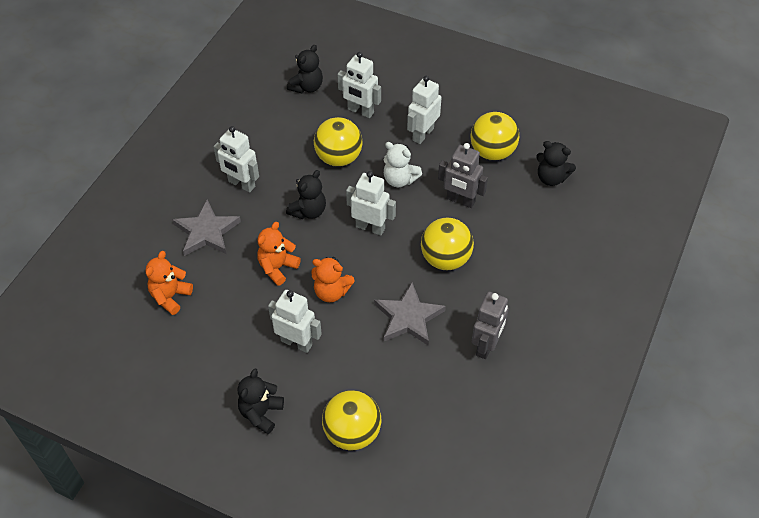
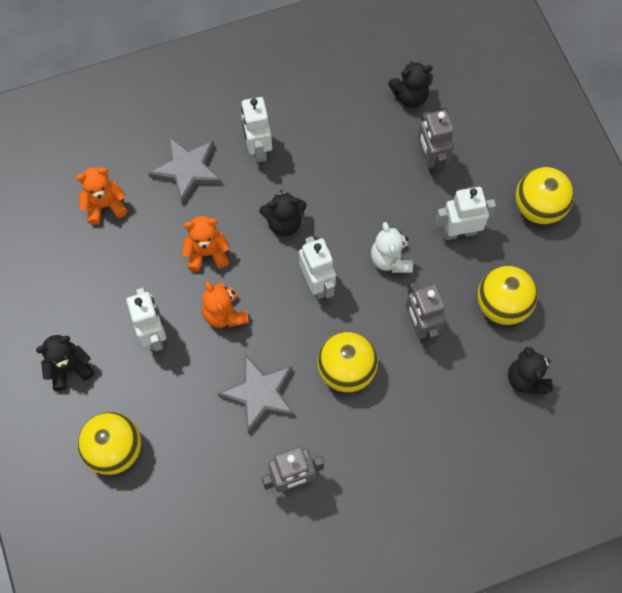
camera: 45 degrees right, 15 degrees up
yellow ball [314,117,363,167] -> yellow ball moved to [516,167,574,224]
white robot [337,52,381,118] -> grey robot [417,110,454,175]

